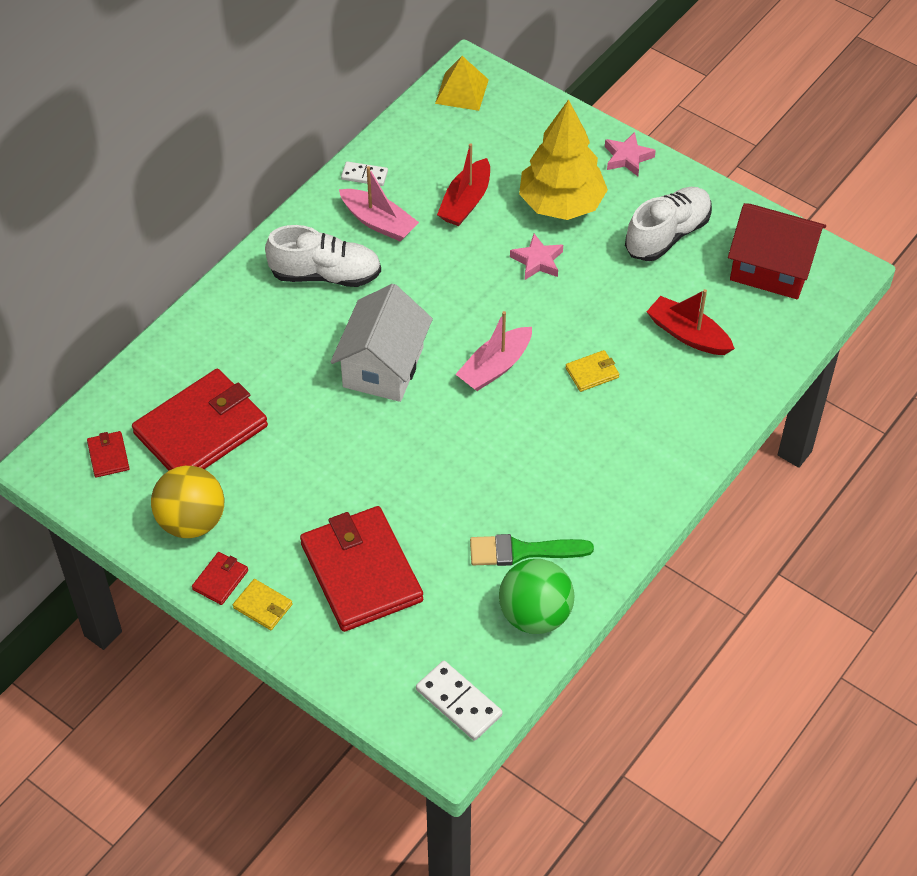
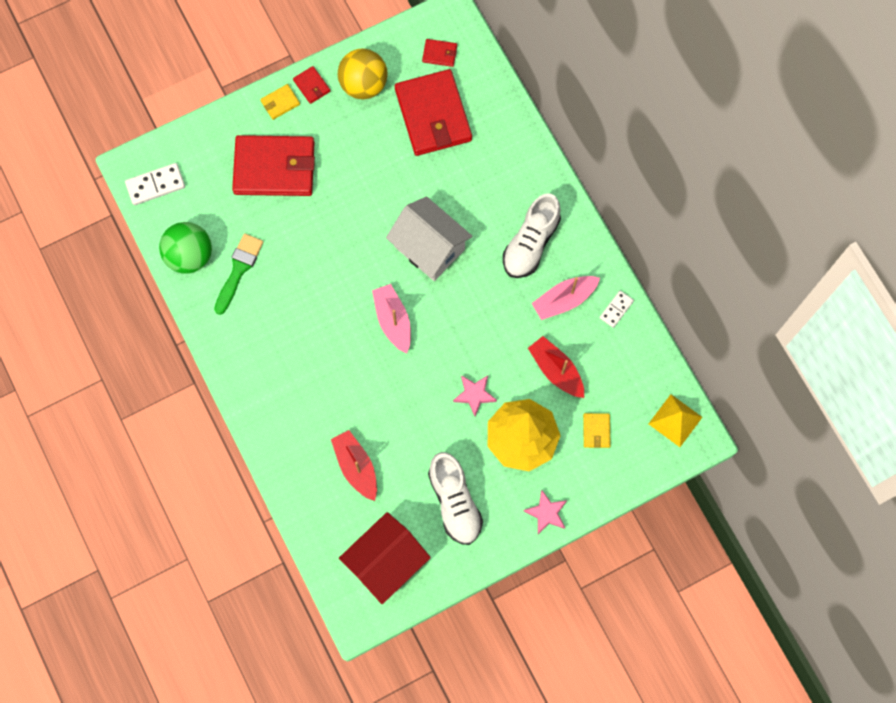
camera: 115 degrees right, 20 degrees up
yellow wallet [565,350,619,392] -> yellow wallet moved to [583,413,611,448]
red boat [646,289,735,355] -> red boat turned 90 degrees counterclockwise [331,430,377,501]

